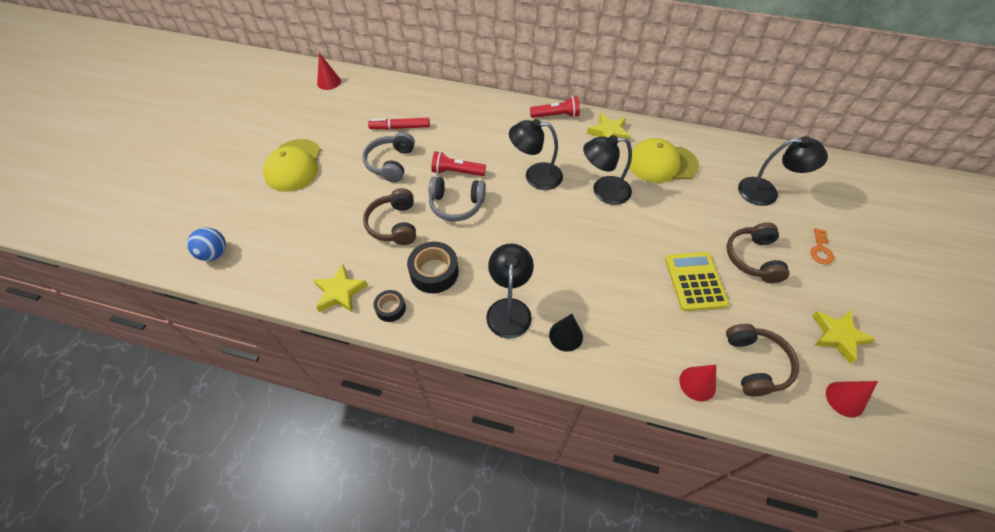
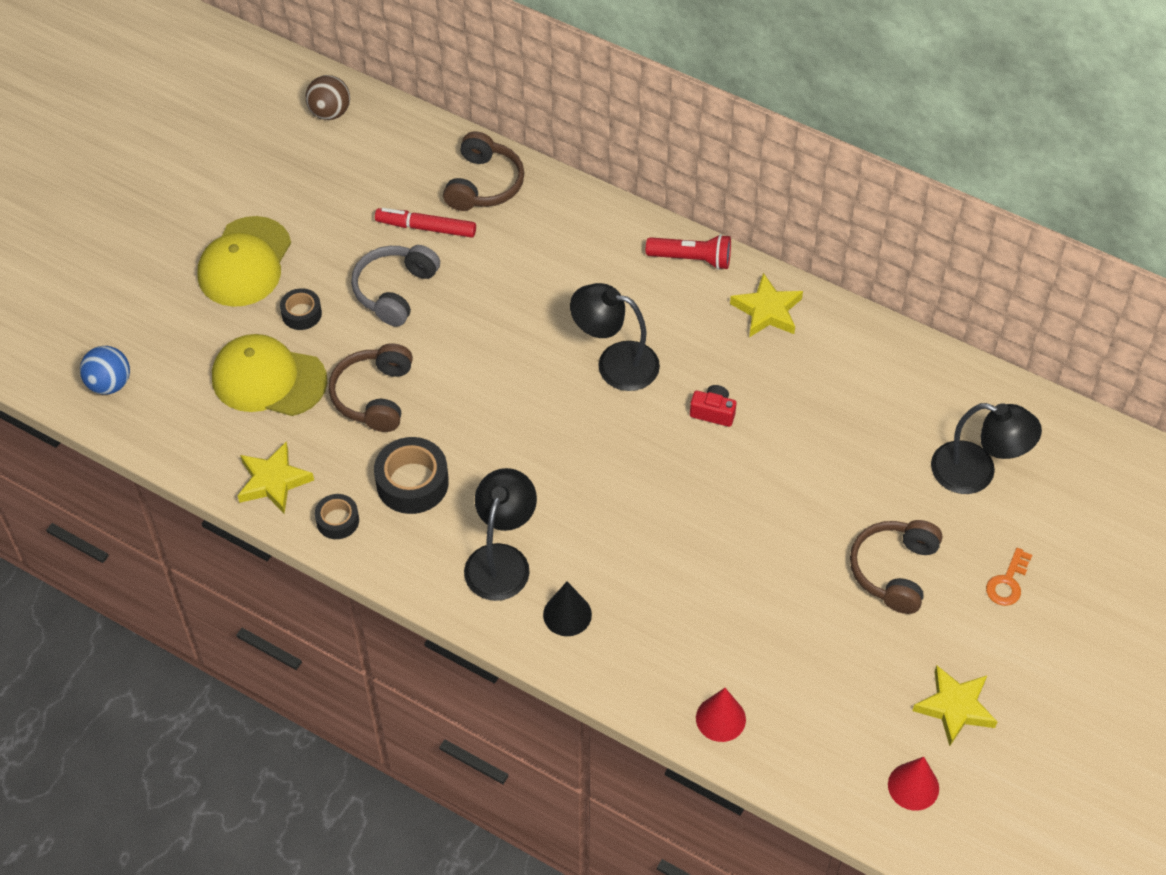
camera: 15 degrees right, 0 degrees up
red cone [317,53,341,90] -> brown ball [306,75,350,120]
grey headphones [429,177,486,221] -> none
red flashlight [431,151,486,176] -> none
black lamp [583,135,632,205] -> red camera [690,385,736,427]
yellow cap [629,138,699,183] -> yellow cap moved to [212,334,327,416]
yellow calculator [665,252,729,311] -> none
brown headphones [726,324,799,396] -> brown headphones moved to [443,131,524,211]
none -> black tape [280,288,322,330]

